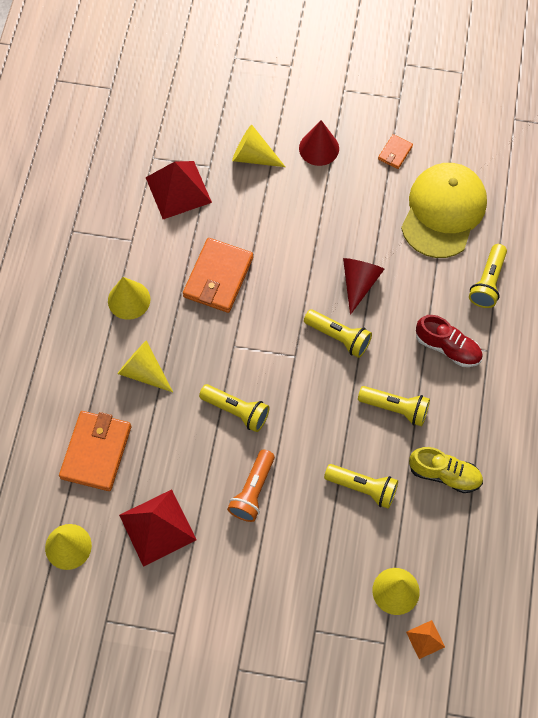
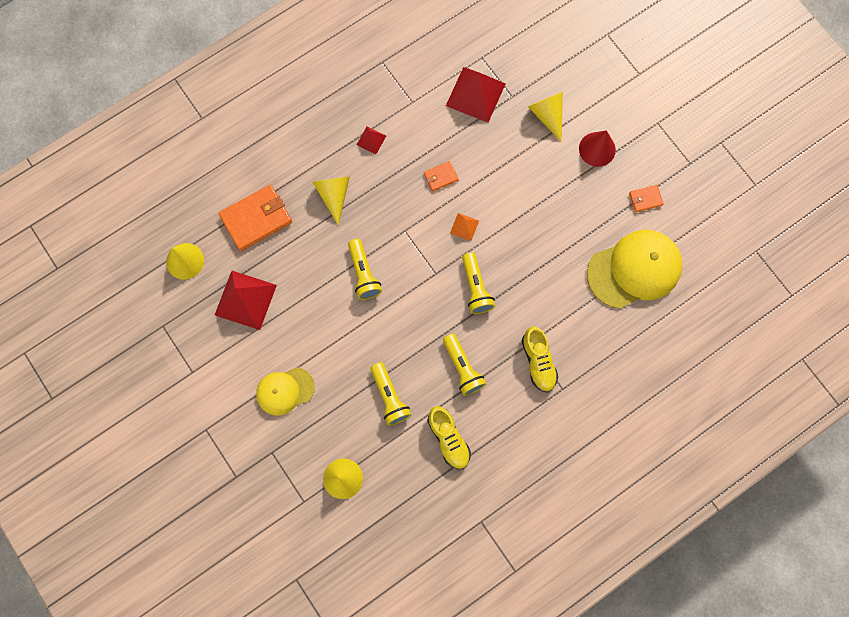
camera: 45 degrees right, 10 degrees up
yellow cone [108,277,150,320] -> red pyramid [357,127,386,154]
orange wallet [183,238,253,313] -> orange wallet [424,161,458,191], size x0.49
orange flashlight [227,450,275,522] -> none
red cone [343,258,385,315] -> none
orange pyramid [406,620,445,659] -> orange pyramid moved to [450,213,479,241]
red shoe [416,315,483,367] -> yellow shoe [522,327,558,393]
yellow flashlight [469,244,507,308] -> none
none -> yellow cap [256,367,315,416]

